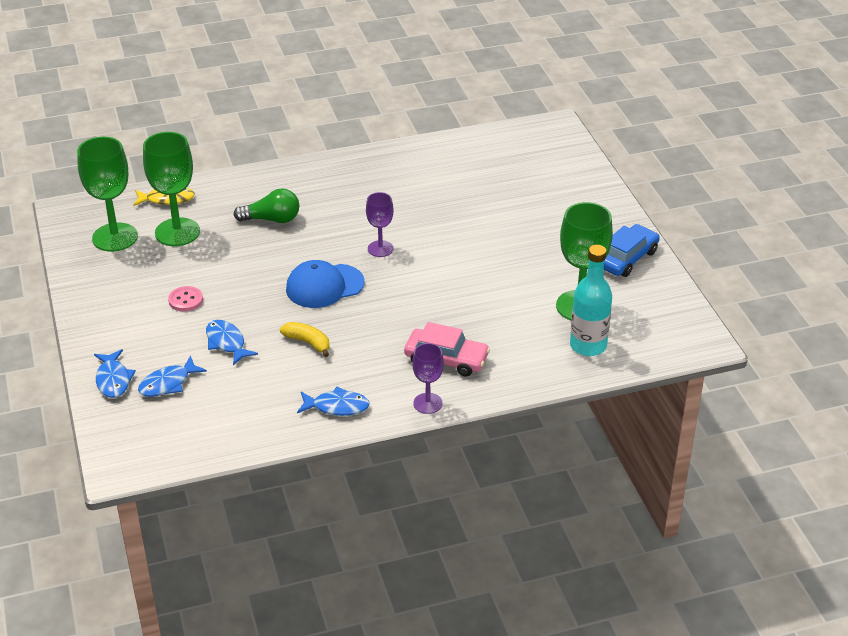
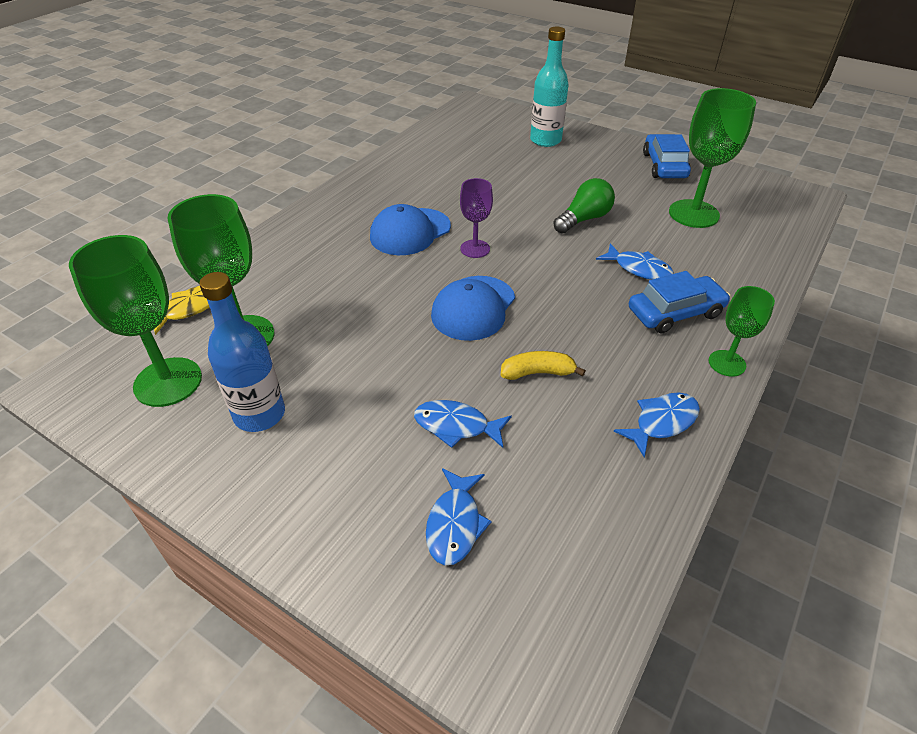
camera: 40 degrees left, 5 degrees up
blue fish [94,349,136,398] -> blue fish moved to [596,243,674,280]
pink button [168,286,203,312] -> none
green light bulb [234,188,299,223] -> green light bulb moved to [553,178,615,233]
pink car [404,322,490,377] -> blue car [629,271,730,333]
purple goblet [412,343,444,414] -> green goblet [709,286,775,377]
turquoise bottle [570,245,612,356] -> turquoise bottle moved to [530,27,569,147]
none -> blue bottle [199,272,285,432]
none -> blue cap [370,204,451,255]

